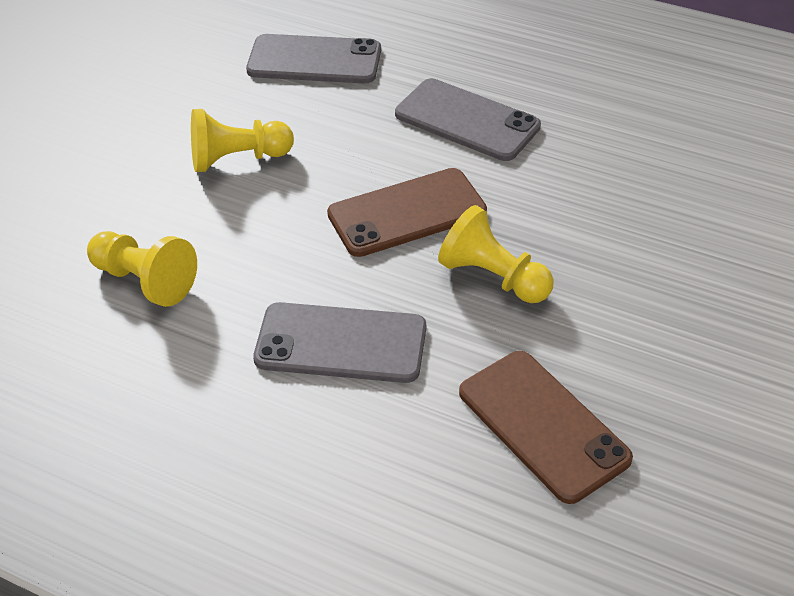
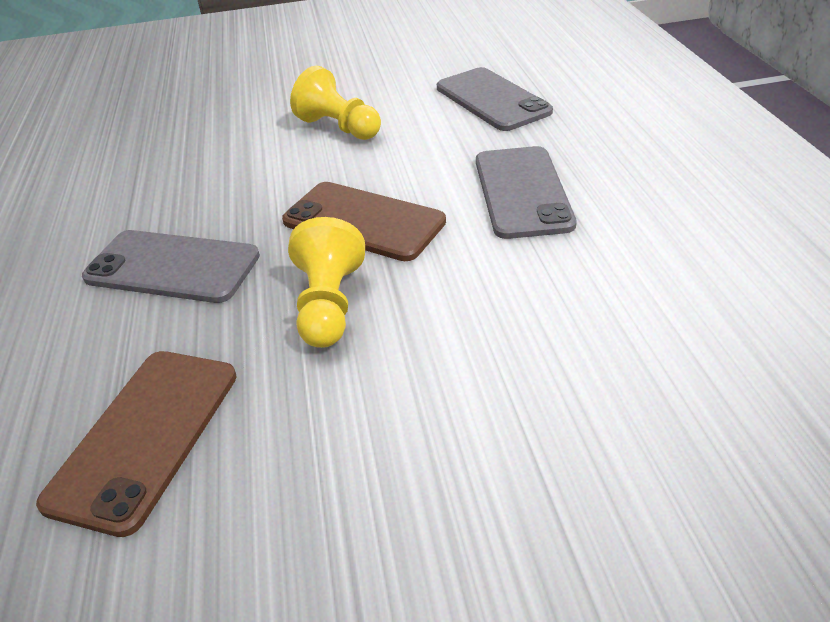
camera: 55 degrees right, 5 degrees down
yellow pawn [87,231,197,307] -> none
grey phone [253,302,426,383] -> grey phone turned 45 degrees counterclockwise [82,230,260,303]

